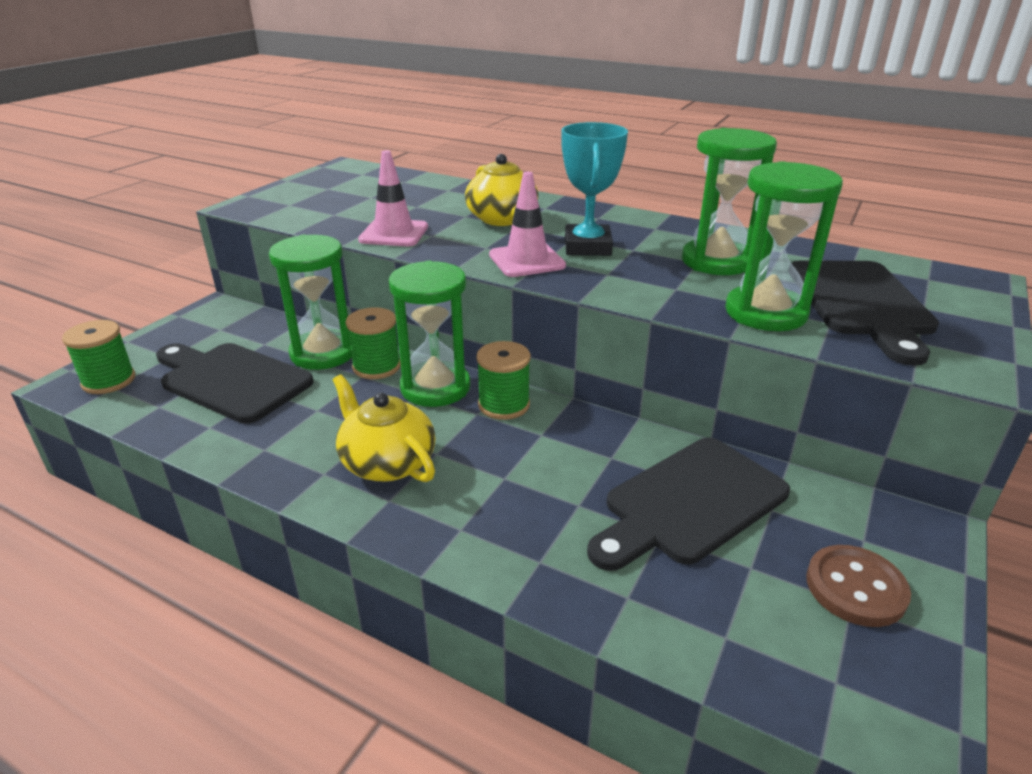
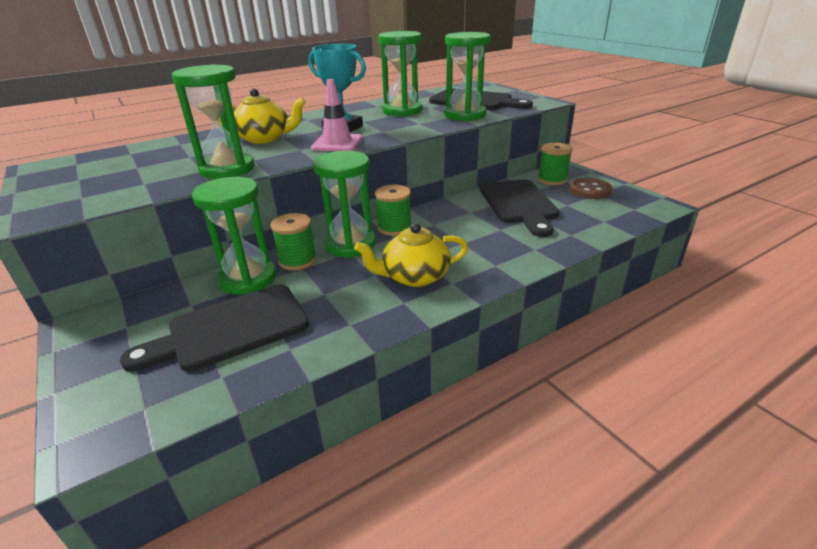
camera: 60 degrees left, 0 degrees up
green spool [62,320,135,394] -> green spool moved to [538,143,573,185]
pink traffic cone [358,150,428,246] -> green hourglass [172,64,255,179]

